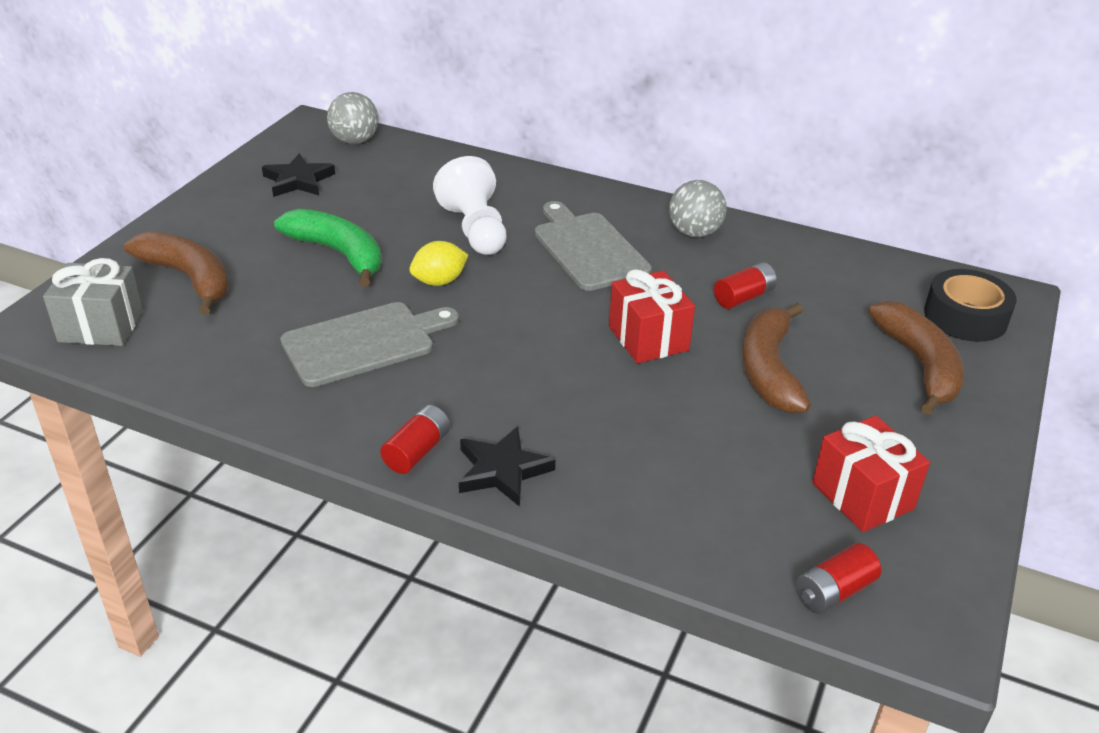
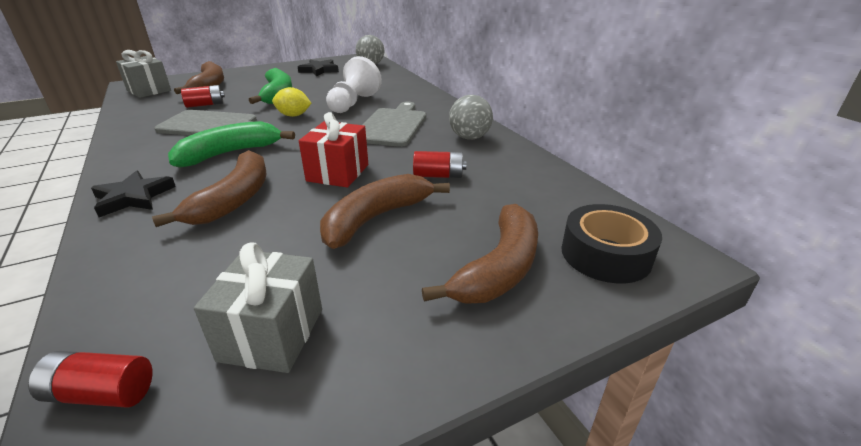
camera: 40 degrees right, 5 degrees down
red battery [380,405,450,474] -> red battery moved to [181,85,225,108]
red gift [812,415,930,532] -> grey gift [194,242,322,373]
none -> brown banana [152,150,267,227]
none -> green banana [168,121,295,168]

